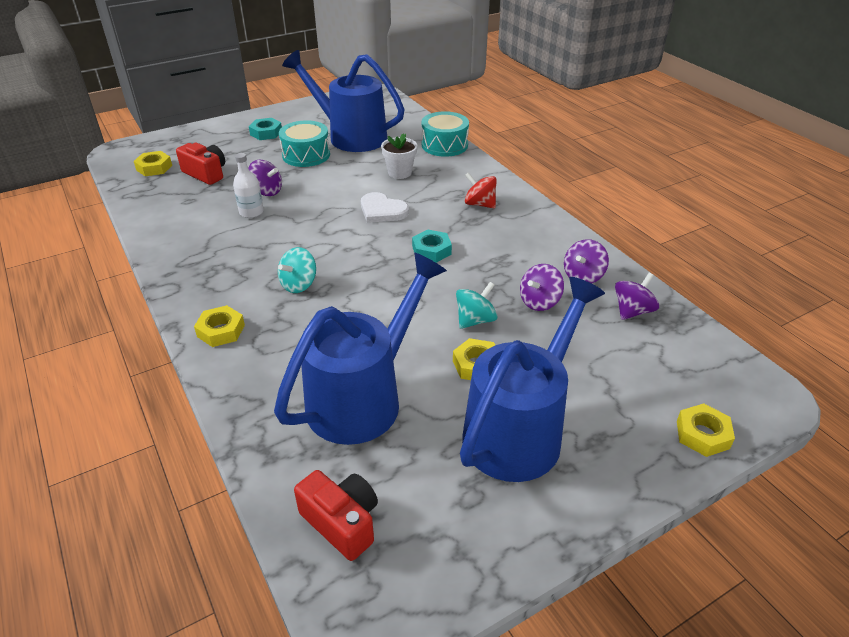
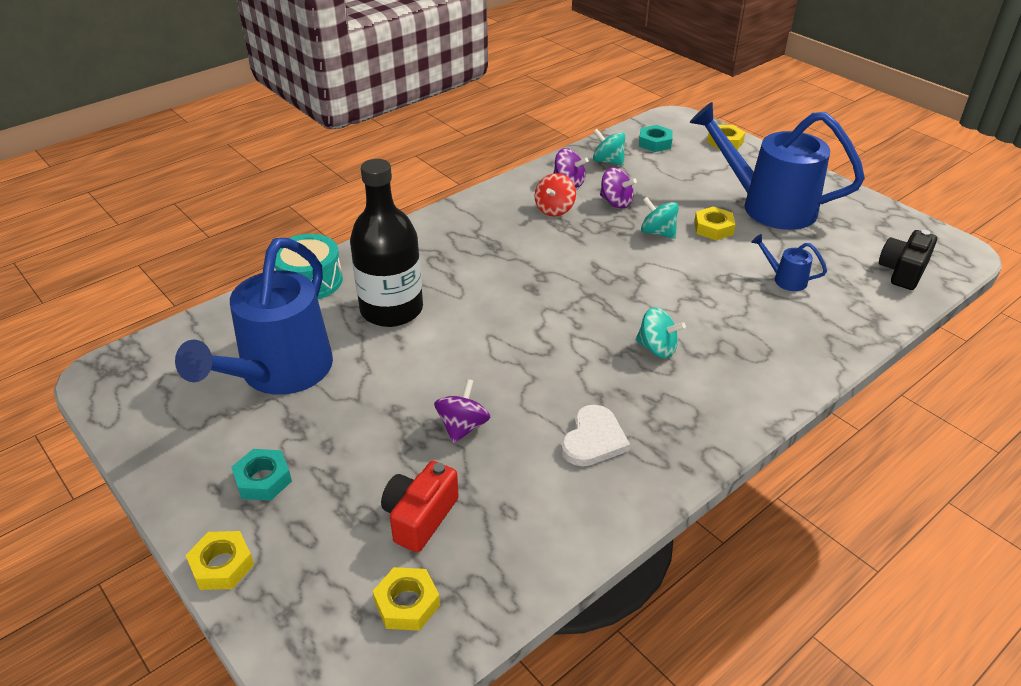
camera: 100 degrees left, 0 degrees up
yellow nut [194,305,245,347] -> yellow nut moved to [186,531,254,590]
white bottle [233,153,264,218] -> none
blue watering can [274,253,447,445] -> blue watering can [751,234,827,291], size x0.40
turquoise drum [279,120,330,167] -> none
red camera [294,470,378,561] -> black camera [879,230,937,290]
white heart [361,192,409,223] -> white heart moved to [561,405,630,466]
white flower pot [381,133,417,179] -> black bottle [350,159,423,327]
turquoise nut [412,229,452,263] -> turquoise nut moved to [639,125,673,152]
red spinning top [465,172,497,208] -> red spinning top moved to [535,173,576,216]
purple spinning top [615,273,659,320] -> turquoise spinning top [593,129,625,165]

